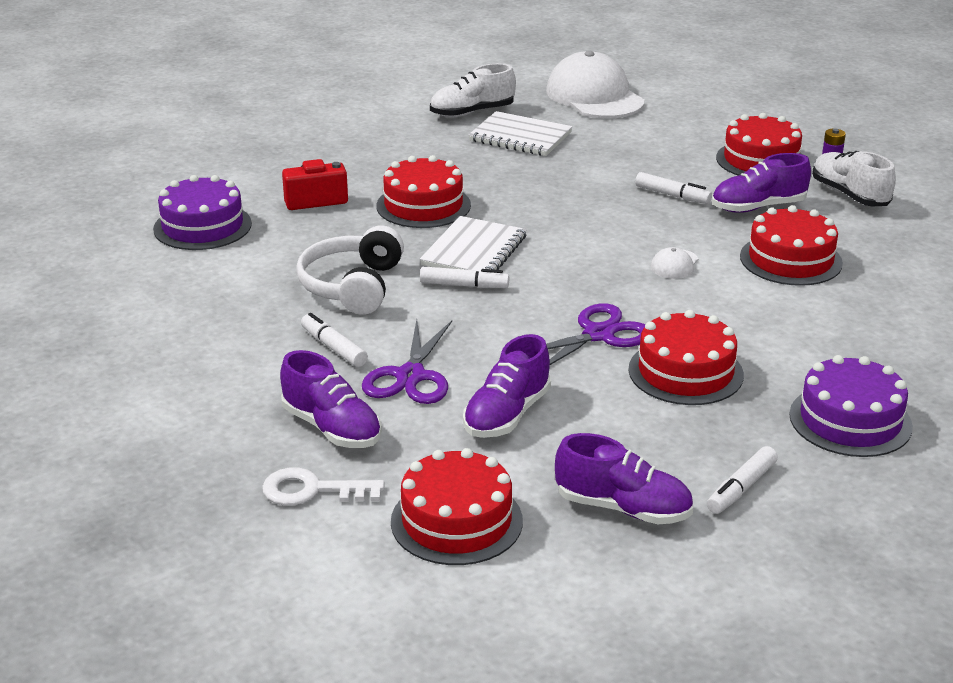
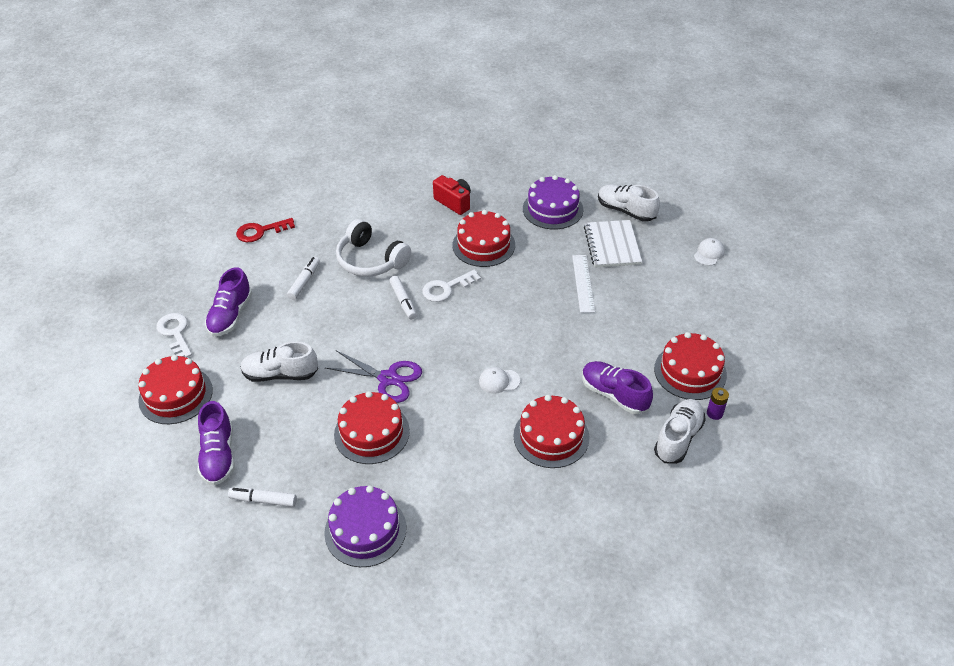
camera: 60 degrees right, 15 degrees up
purple cake [153,175,252,250] -> purple cake moved to [523,175,583,229]
white headphones [296,225,404,315] -> white headphones turned 120 degrees counterclockwise [336,219,411,276]
purple scissors [362,320,452,404] -> none
white notebook [420,216,527,271] -> white key [422,269,481,302]
purple shoe [463,334,551,438] -> white shoe [240,341,318,382]
white cap [546,51,645,118] -> white cap [694,238,725,266], size x0.41
white marker [635,172,712,204] -> none
none -> red key [236,218,295,242]
none -> white ruler [572,255,595,313]

